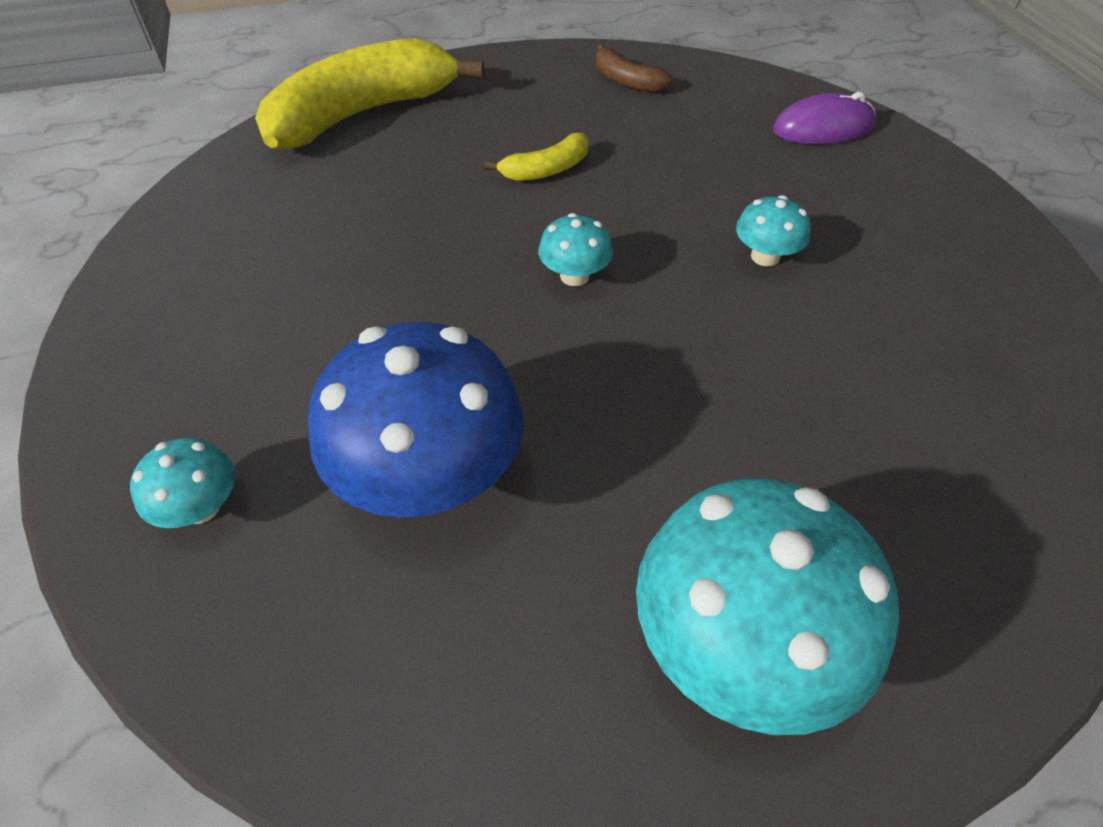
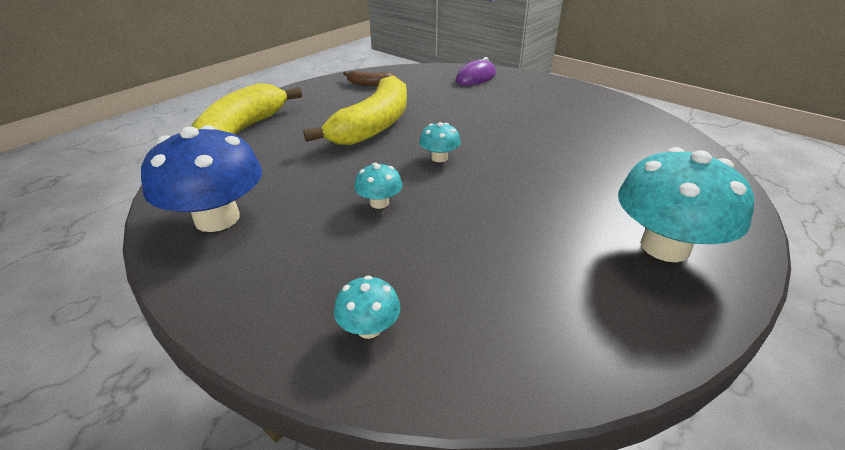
camera: 35 degrees left, 15 degrees down
blue mushroom [308,322,524,518] -> blue mushroom moved to [141,125,262,232]
yellow banana [484,133,589,181] -> yellow banana [303,76,407,145], size x2.25
turquoise mushroom [736,195,811,266] -> turquoise mushroom moved to [354,163,402,209]

